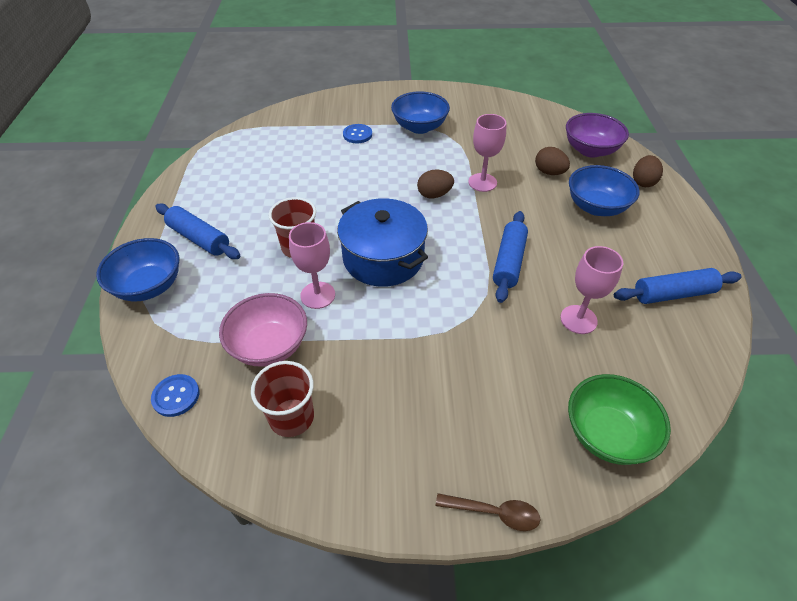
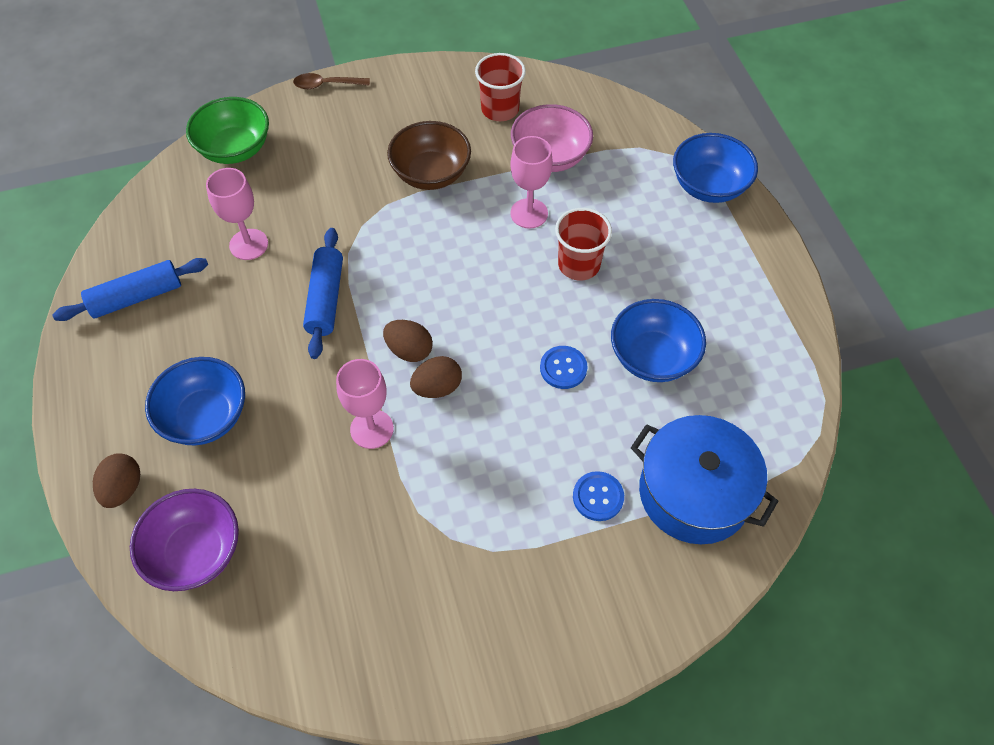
camera: 165 degrees right, 10 degrees up
blue button [151,374,199,417] -> blue button moved to [540,346,587,389]
blue rolling pin [155,203,240,259] -> none
blue pot [337,198,428,287] -> blue pot moved to [631,415,778,544]
blue bowl [391,91,450,134] -> blue bowl moved to [611,299,706,382]
brown egg [535,147,570,175] -> brown egg moved to [383,320,433,362]
none -> brown bowl [387,121,471,190]

